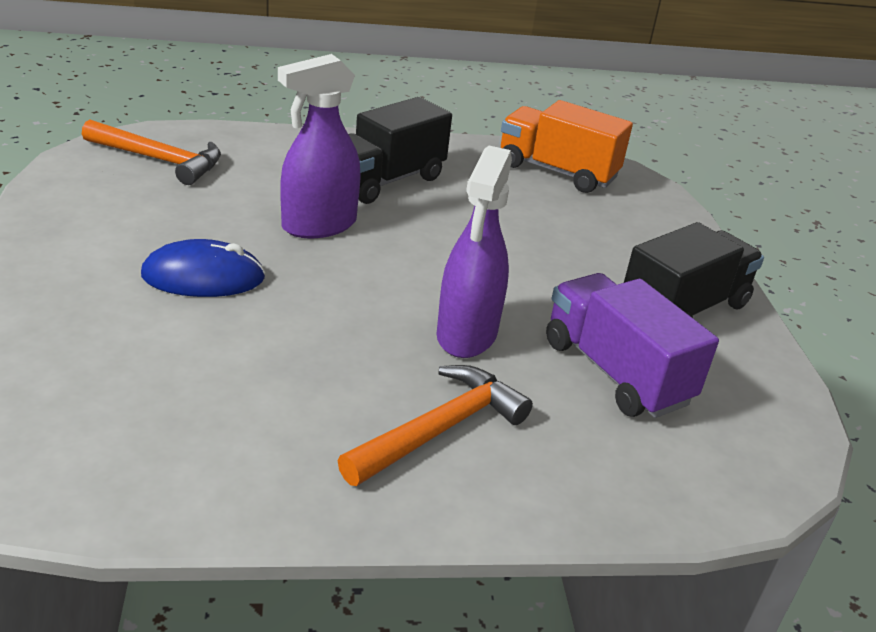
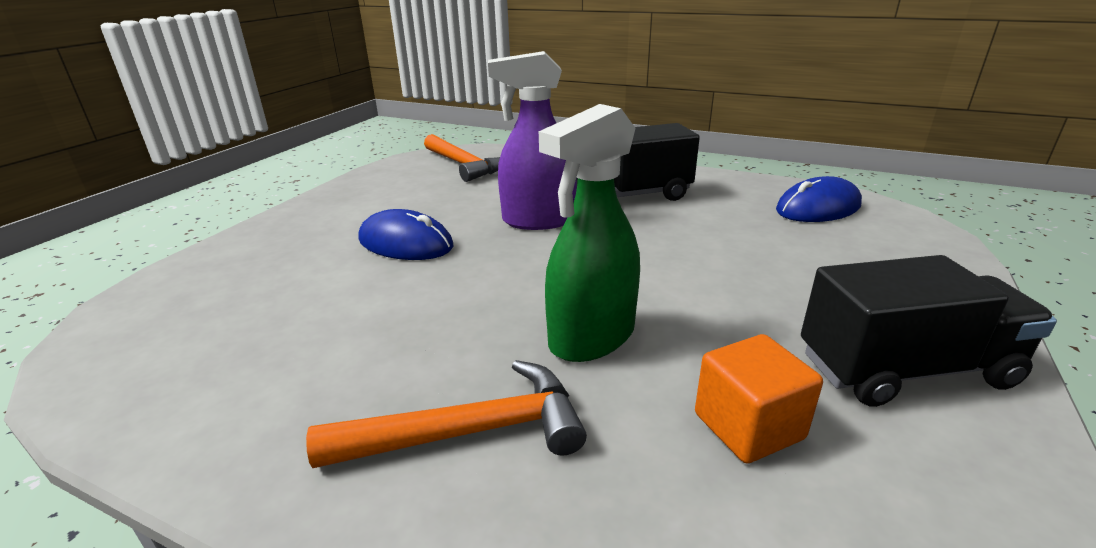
camera: 35 degrees right, 5 degrees down
purple spray bottle [437,146,512,358] -> green spray bottle [539,104,640,362]
orange truck [501,100,633,193] -> blue mouse [776,176,862,222]
purple truck [546,273,719,418] -> orange cube [695,334,823,463]

